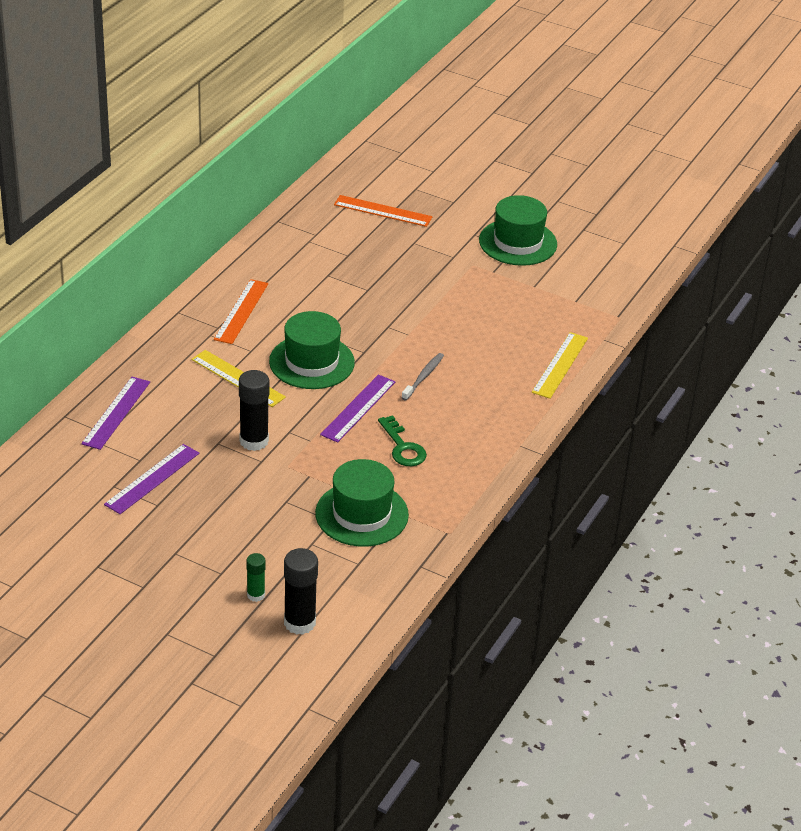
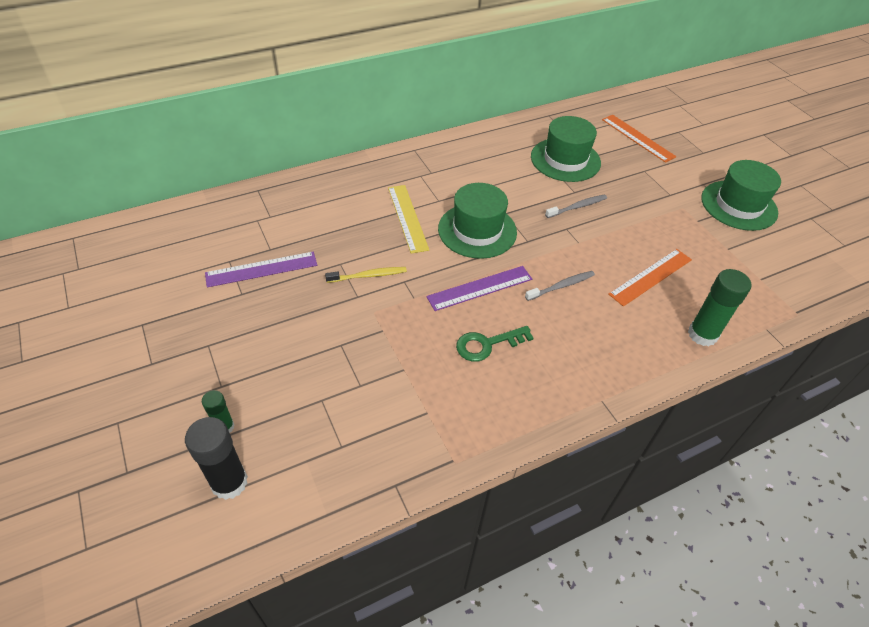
camera: 35 degrees right, 10 degrees up
purple ruler [81,377,150,450] -> none
orange ruler [214,279,268,344] -> orange ruler moved to [608,249,692,307]
black glue stick [239,370,269,451] -> yellow toothbrush [325,267,407,283]
green hat [315,459,409,547] -> green hat moved to [531,116,601,182]
green key [378,415,427,466] -> green key turned 60 degrees clockwise [456,326,533,362]
yellow ruler [532,332,588,399] -> green glue stick [688,269,751,346]
none -> grey toothbrush [545,195,607,218]

